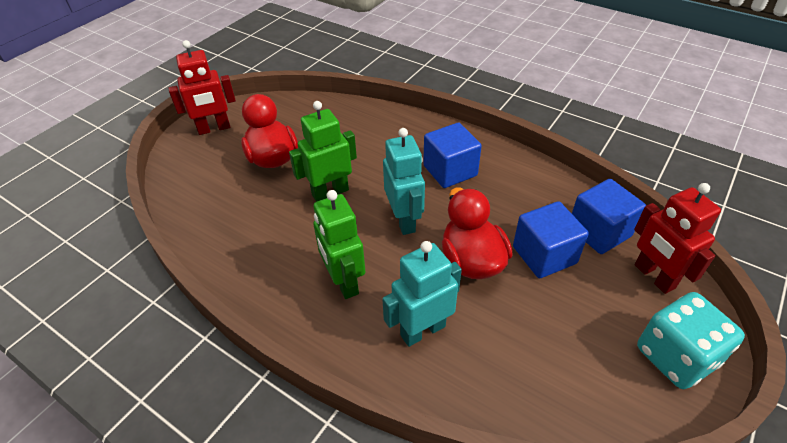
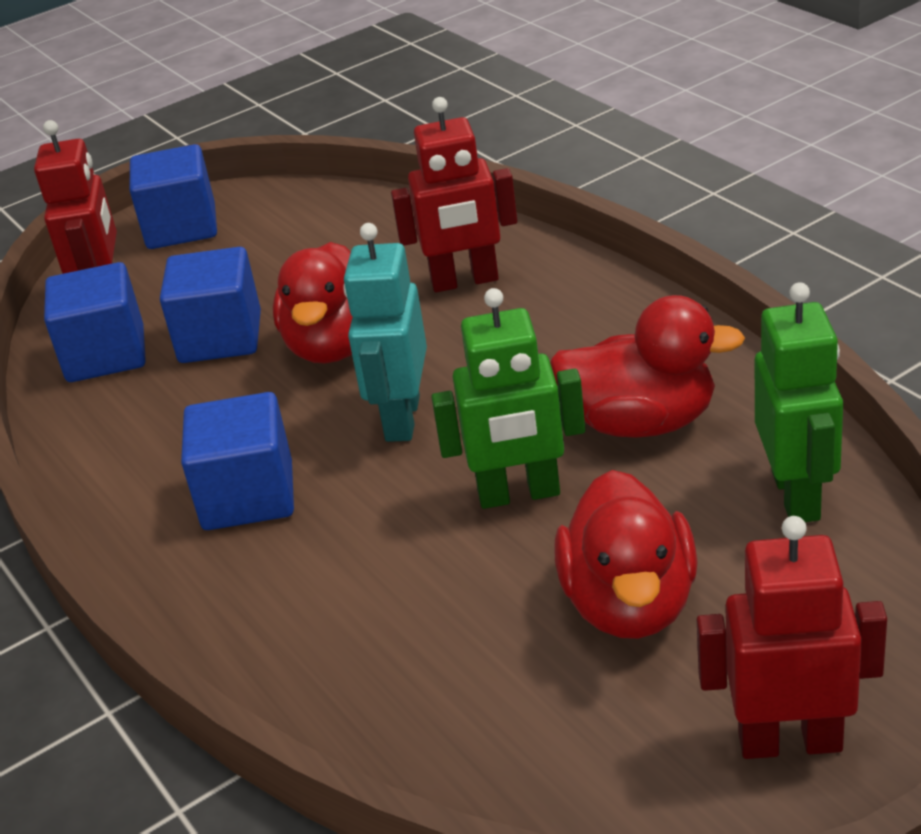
camera: 155 degrees left, 10 degrees down
green robot [313,190,366,299] -> green robot moved to [755,282,843,522]
turquoise robot [382,241,462,347] -> red robot [391,97,517,292]
turquoise dice [637,292,745,389] -> blue cube [129,144,217,249]
none -> red duck [550,295,745,438]

